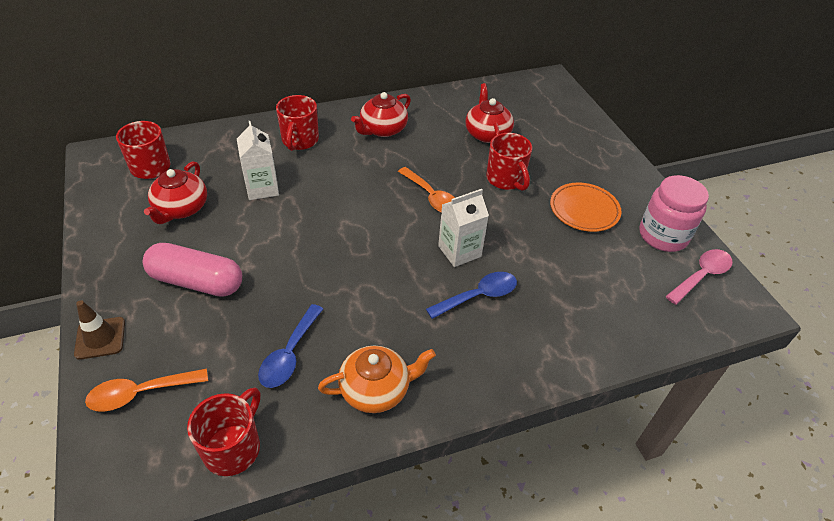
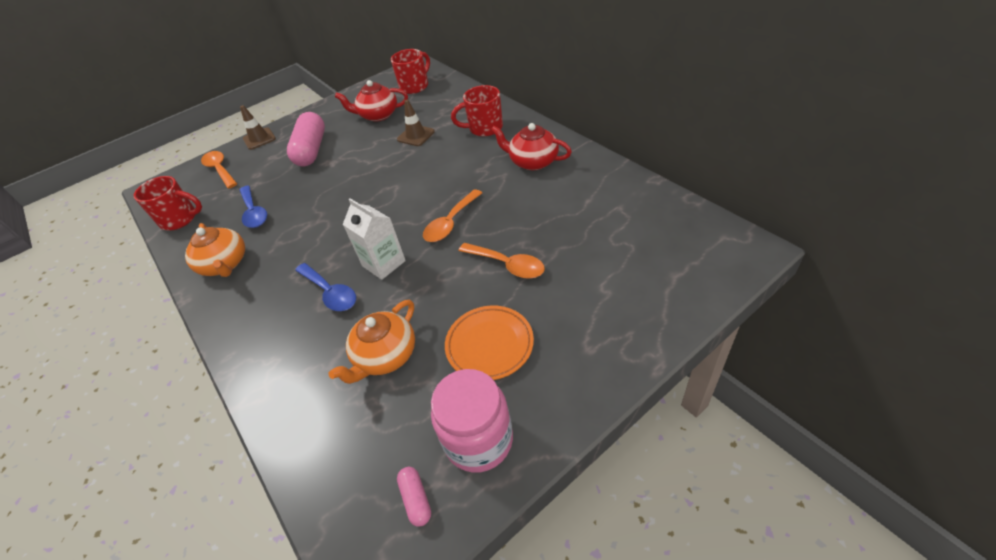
camera: 80 degrees right, 0 degrees up
white carton [237,121,279,200] -> brown traffic cone [397,100,435,146]
blue spoon [258,304,323,388] -> blue spoon turned 120 degrees counterclockwise [240,186,267,228]
red teapot [465,83,514,143] -> none
red mug [486,133,532,191] -> orange spoon [458,243,545,279]
pink spoon [665,249,733,305] -> pink capsule [397,467,431,527]
none -> orange teapot [328,300,415,384]

